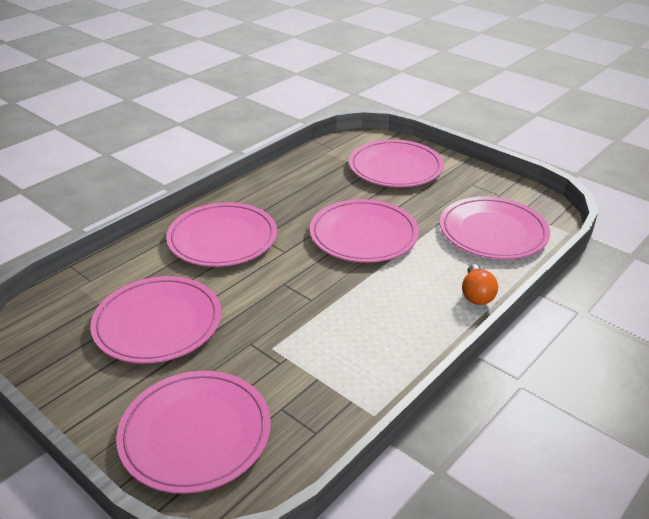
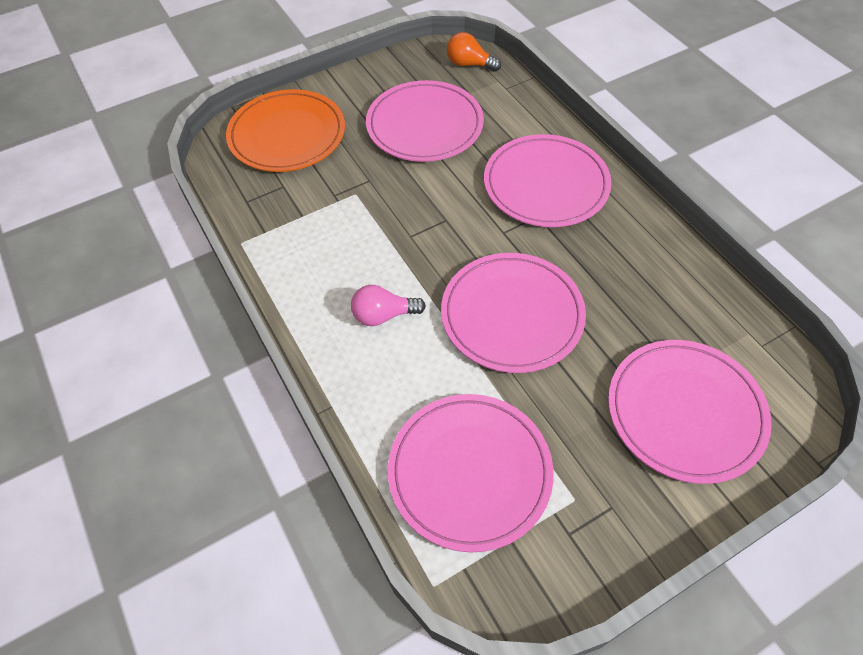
camera: 110 degrees right, 20 degrees up
pink plate [116,371,271,494] -> orange plate [226,89,345,172]
orange light bulb [462,264,498,305] -> orange light bulb moved to [447,32,501,72]
none -> pink light bulb [351,285,426,326]

